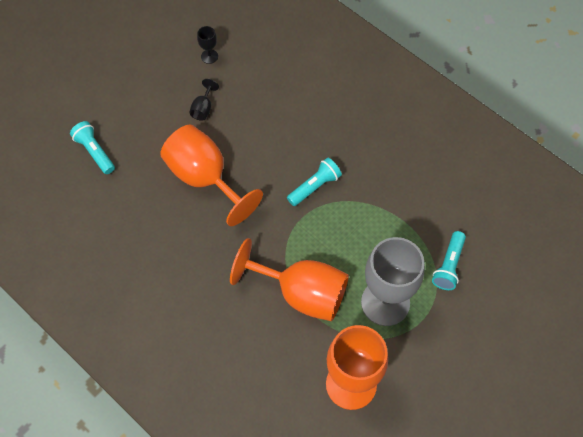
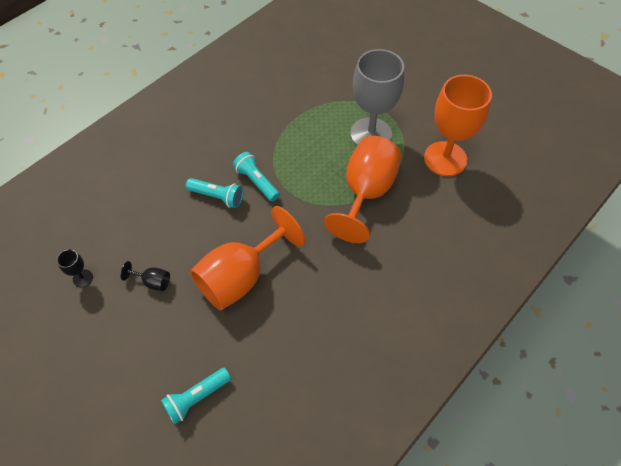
camera: 90 degrees left, 5 degrees down
turquoise flashlight [432,231,466,290] -> turquoise flashlight moved to [186,178,243,208]

